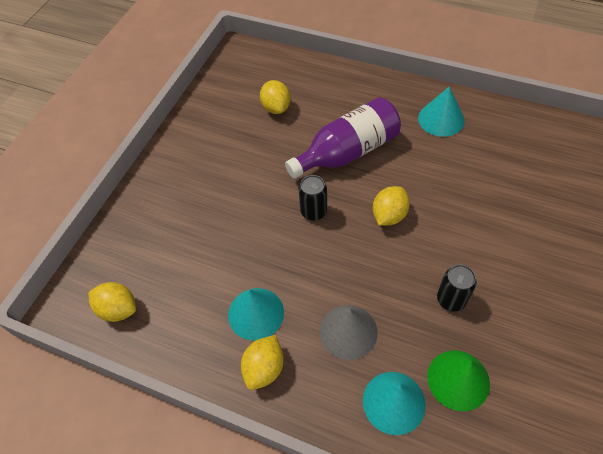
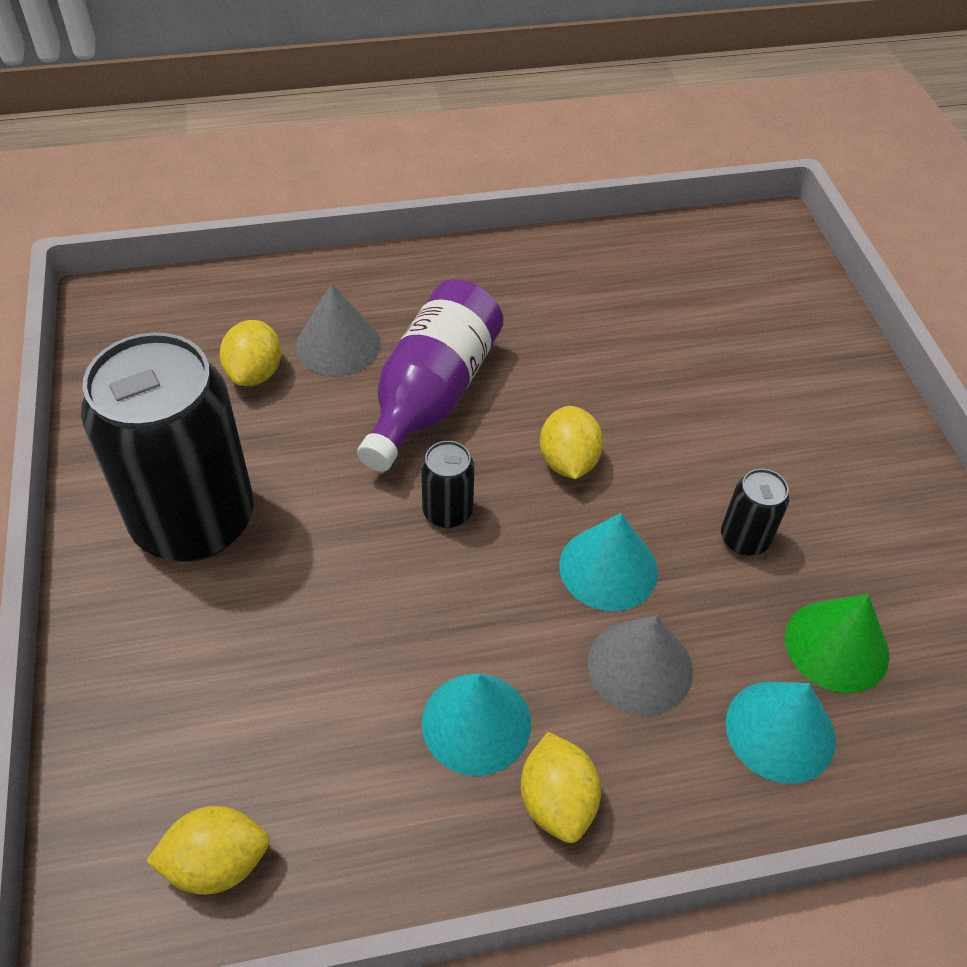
camera: 40 degrees left, 5 degrees down
yellow lemon [260,80,291,114] -> yellow lemon turned 60 degrees clockwise [220,320,281,386]
turquoise cone [418,87,465,137] -> turquoise cone moved to [559,513,658,611]
none -> black can [81,333,254,562]
none -> grey cone [296,284,381,376]

